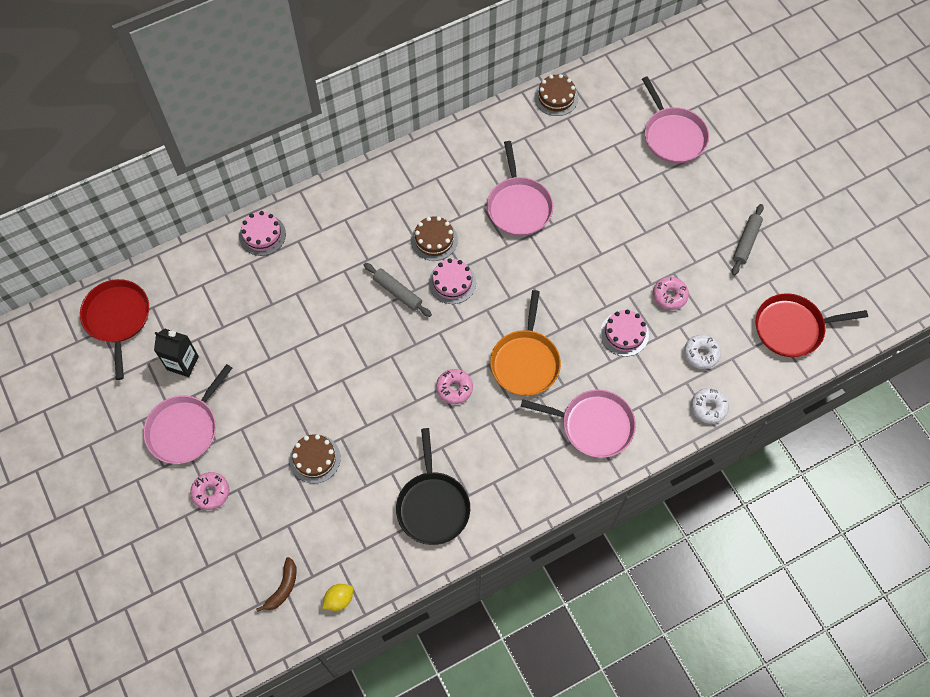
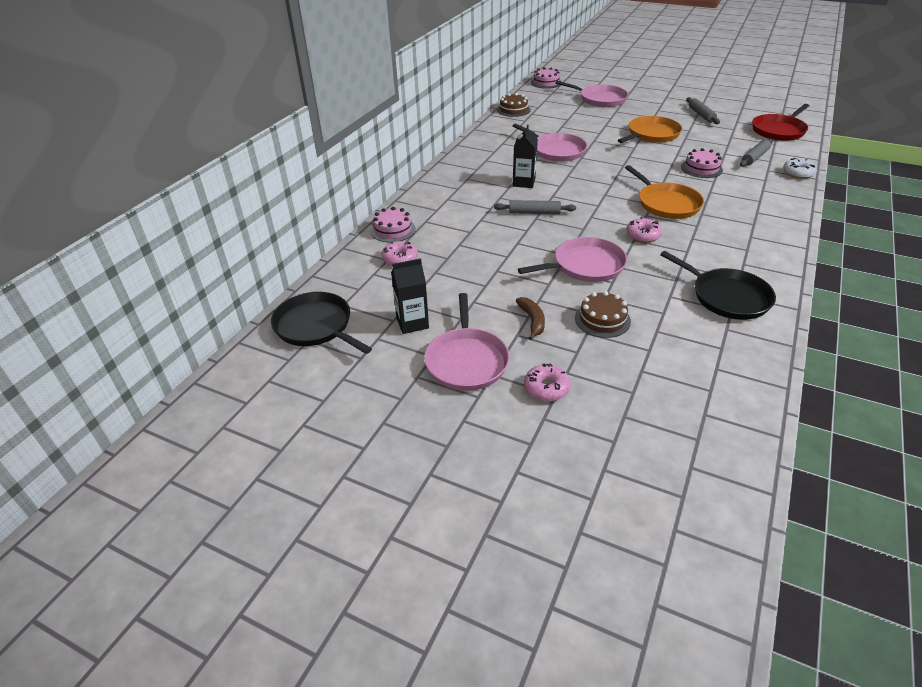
camera: 35 degrees left, 25 degrees down
red pan [80,279,149,380] -> black pan [271,292,372,354]
brown banana [256,557,297,612] -> brown banana moved to [516,297,545,340]
yellow lemon [322,584,353,611] -> none
brown cake [411,216,458,261] -> black carton [513,125,538,188]
pink cake [429,258,476,304] -> pink cake moved to [531,67,562,89]
pink pan [521,390,636,458] -> pink pan moved to [518,237,627,282]
pink donut [653,277,689,310] -> pink donut moved to [381,241,418,266]
white donut [684,335,721,369] -> grey rolling pin [740,139,773,167]
none -> orange pan [618,116,682,143]

